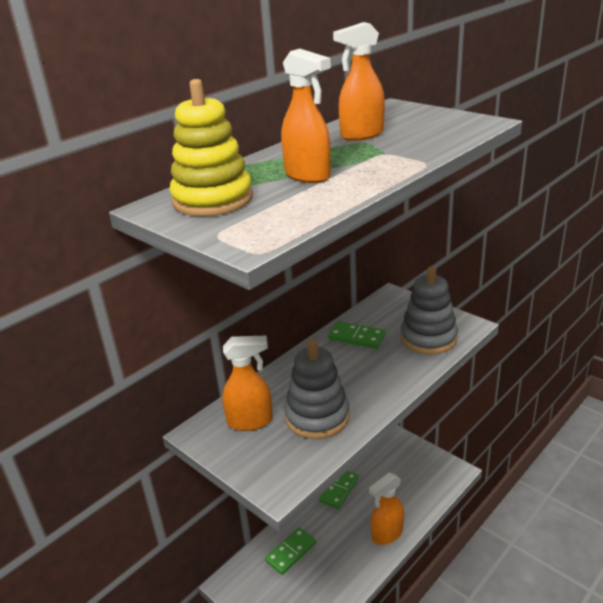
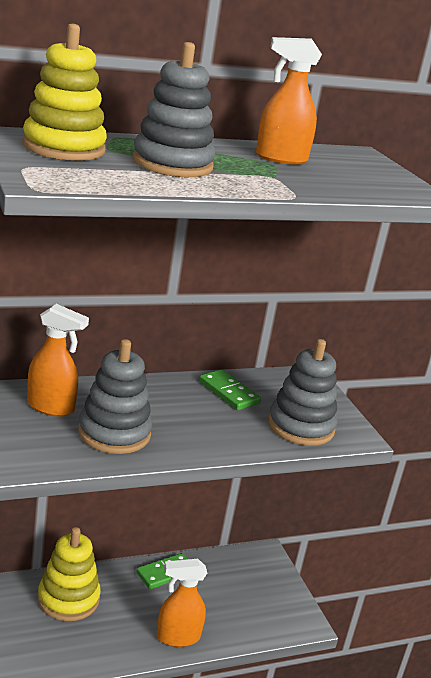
camera: 20 degrees right, 5 degrees down
green domino [265,527,316,575] -> yellow stacking toy [38,527,101,621]
orange spray bottle [281,49,331,183] -> grey stacking toy [132,42,216,177]

